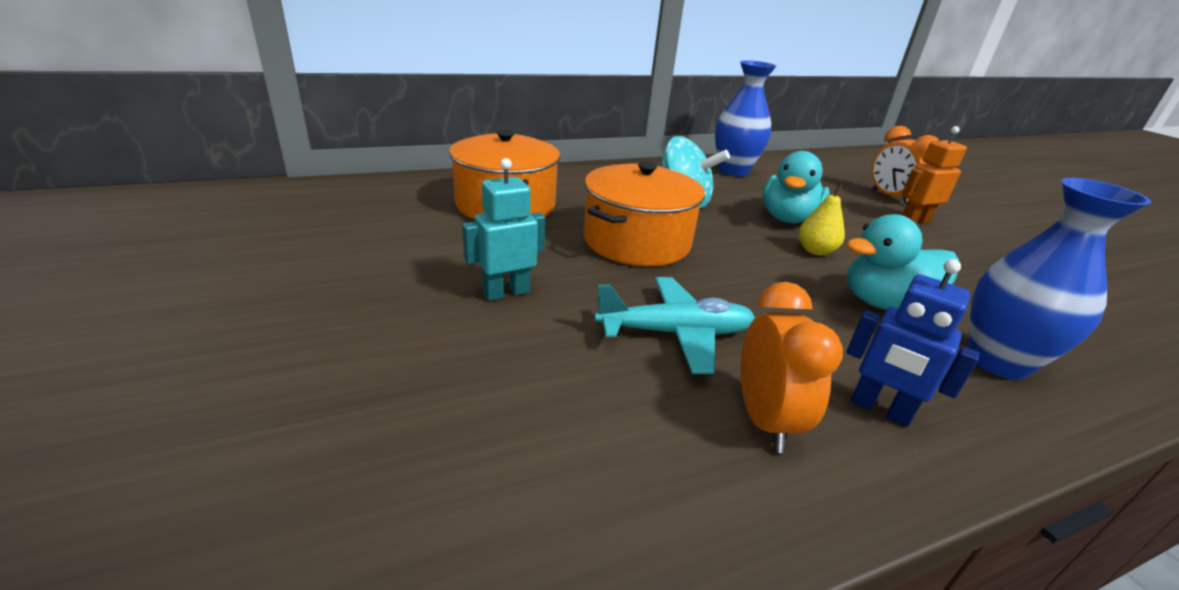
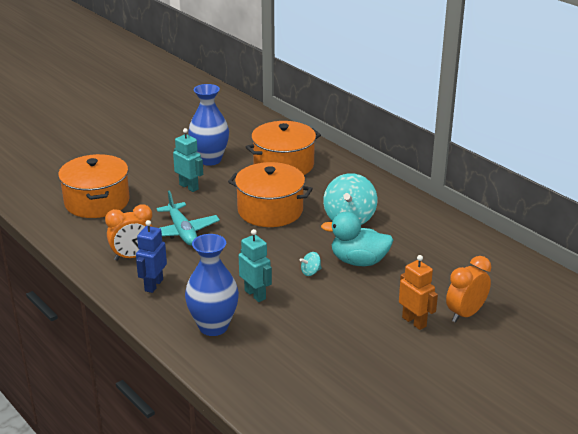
camera: 75 degrees right, 0 degrees up
blue vase [715,60,776,176] -> blue vase moved to [188,84,229,166]
yellow pear [799,183,845,256] -> turquoise spinning top [300,252,322,276]
turquoise duck [846,214,959,310] -> turquoise robot [239,229,272,302]
none -> orange pot [58,154,130,218]

